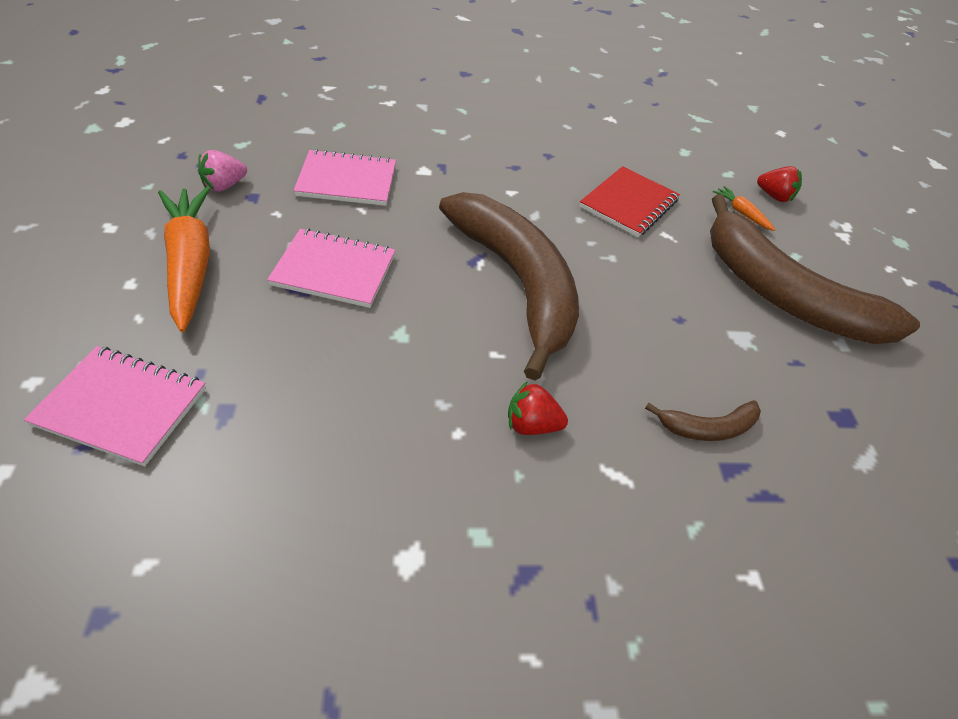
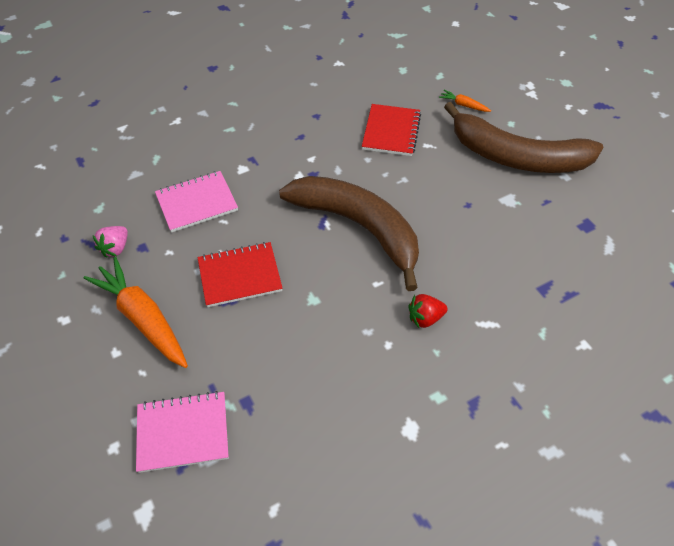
camera: 20 degrees left, 5 degrees up
pink notebook [267,229,396,308] -> red notebook [198,242,283,307]
brown banana [645,400,761,441] -> none
red strawberry [757,166,802,202] -> none

